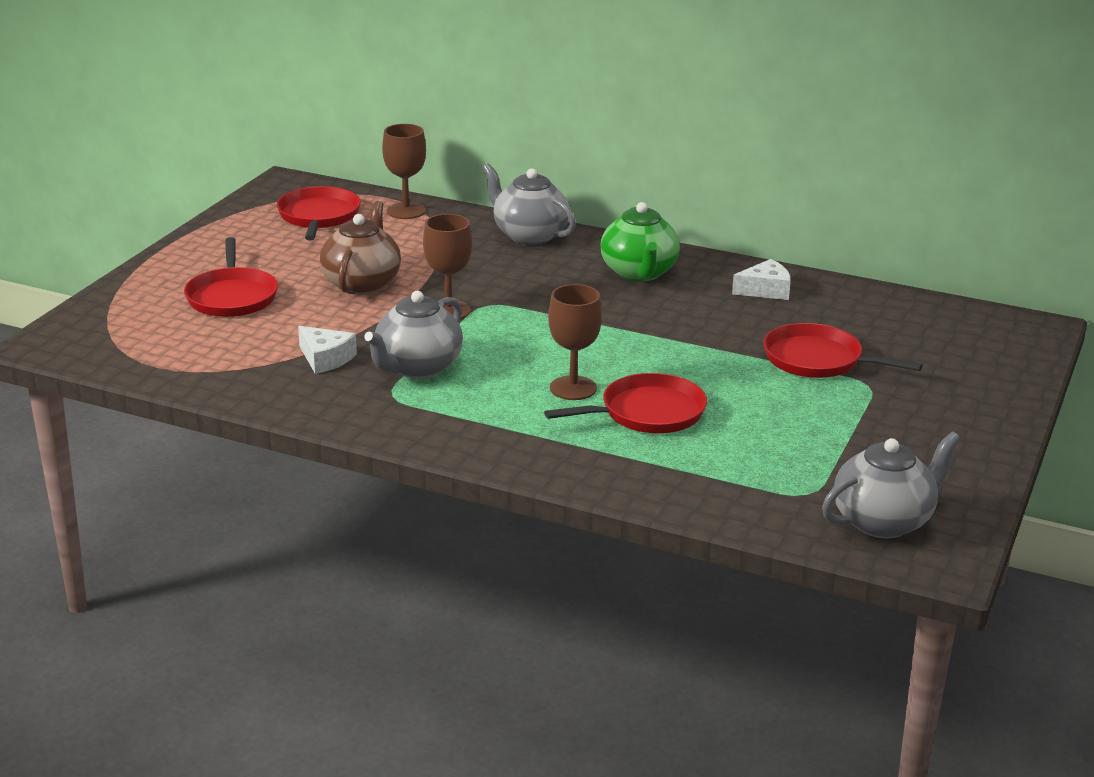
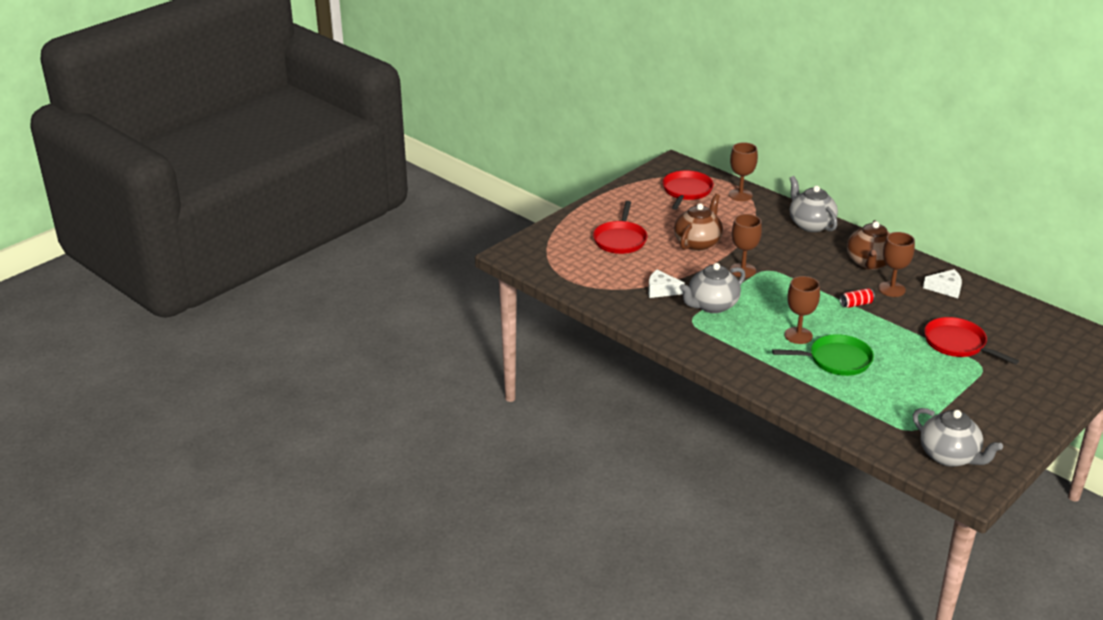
camera: 20 degrees right, 5 degrees up
white cheese [298,326,357,374] -> white cheese turned 135 degrees clockwise [648,270,685,298]
red pan [544,373,707,433] -> green pan [772,334,874,376]
green teapot [600,202,680,282] -> brown teapot [847,220,890,270]
grey teapot [822,432,961,538] -> grey teapot turned 60 degrees clockwise [913,408,1003,467]
none -> red can [840,288,875,308]
none -> brown goblet [878,232,915,297]

